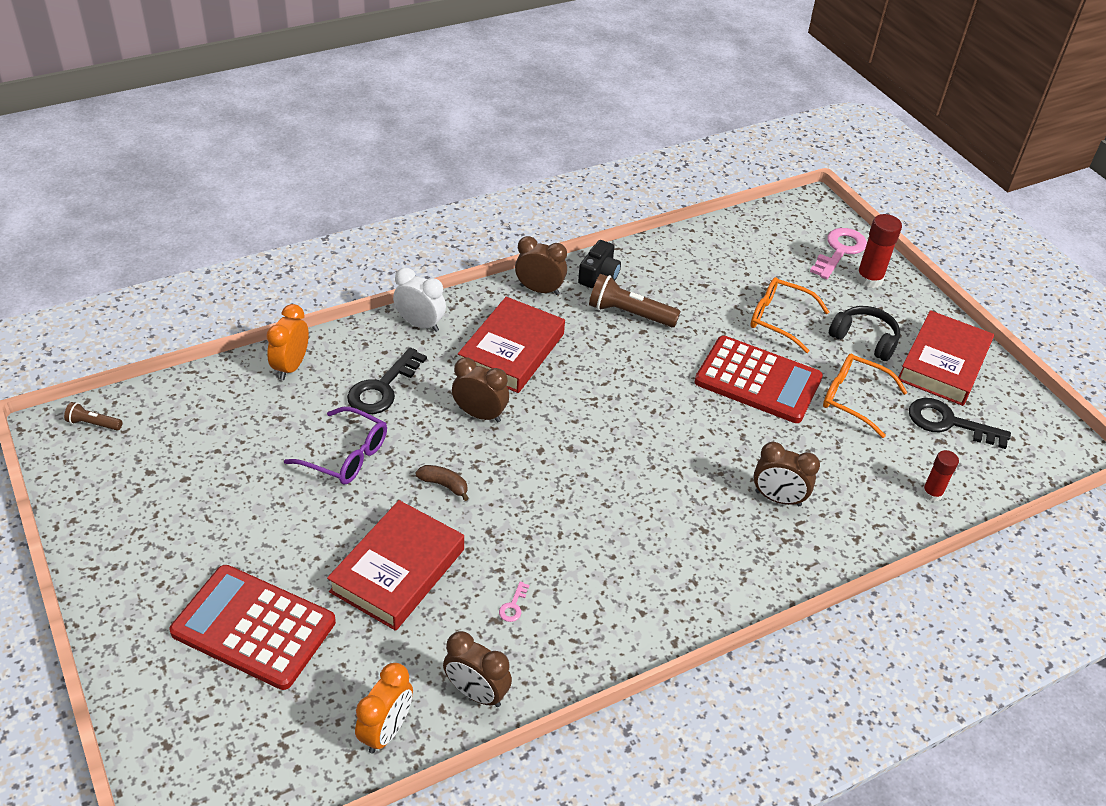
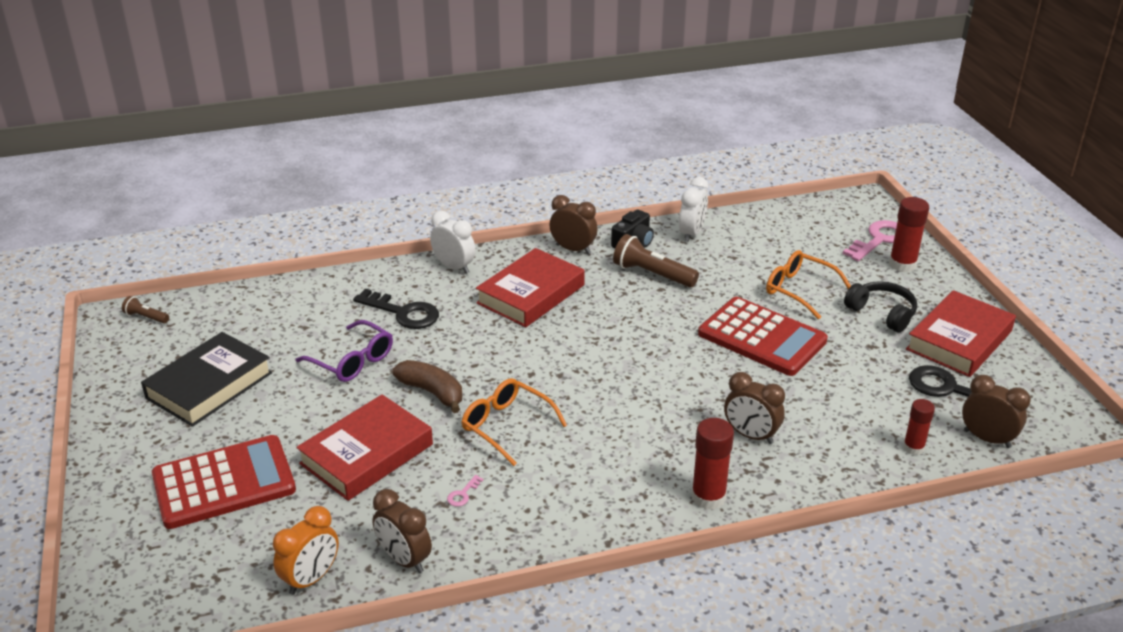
camera: 15 degrees right, 10 degrees down
red calculator [169,565,336,690] -> red calculator turned 120 degrees clockwise [152,435,296,529]
orange clock [266,304,309,380] -> none
black key [347,347,427,414] -> black key turned 105 degrees counterclockwise [353,289,439,329]
brown banana [416,465,469,501] -> brown banana [392,360,462,413], size x1.60
brown clock [452,357,509,422] -> brown clock moved to [962,375,1031,448]
orange glasses [823,353,908,438] -> orange glasses moved to [462,378,567,466]
none -> black book [141,332,272,427]
none -> white clock [679,177,708,242]
none -> red glue stick [691,418,734,510]

